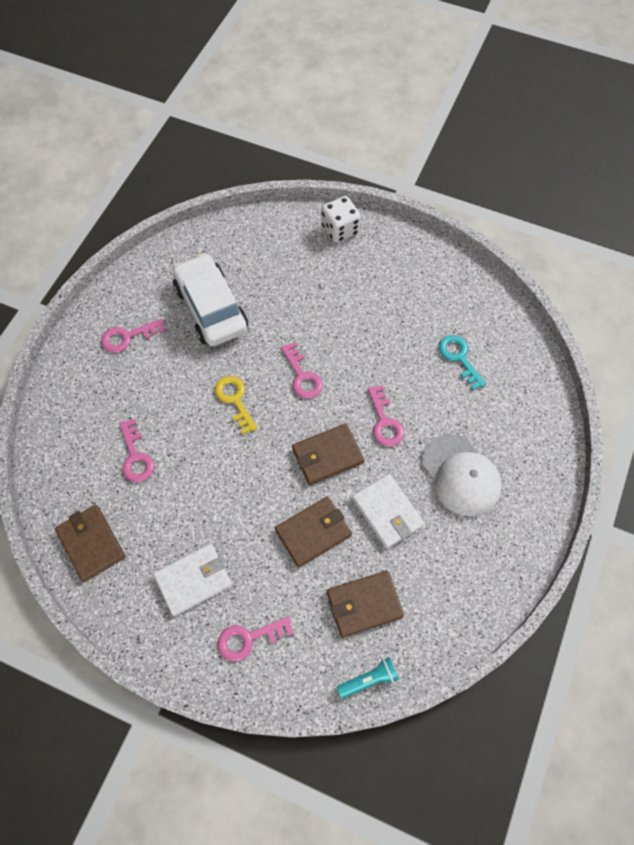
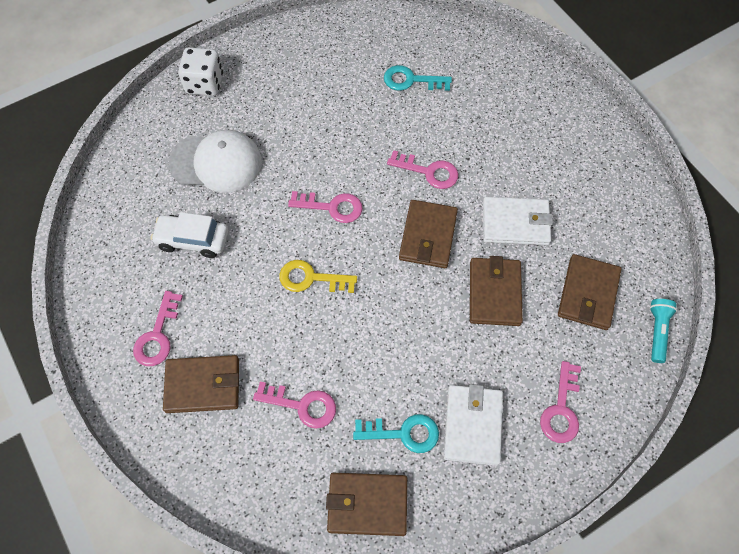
camera: 55 degrees left, 0 degrees up
white car [173,253,248,346] -> white car [151,212,228,258], size x0.61
white cap [422,434,502,517] -> white cap moved to [169,130,262,193]
none -> brown wallet [163,355,239,413]
none -> turquoise key [353,414,439,453]

